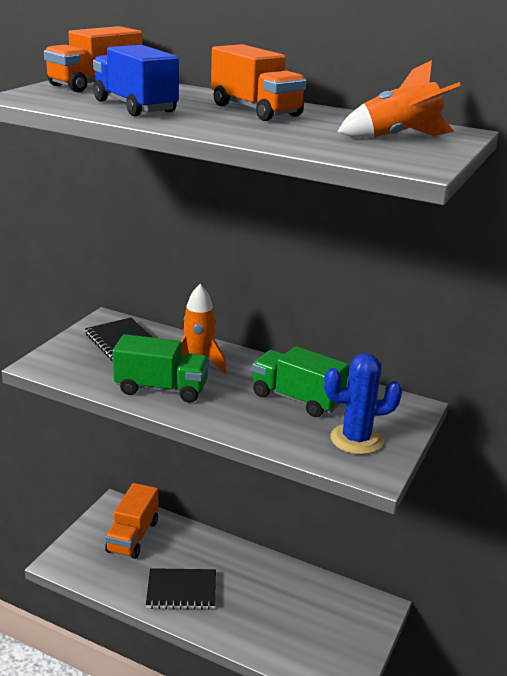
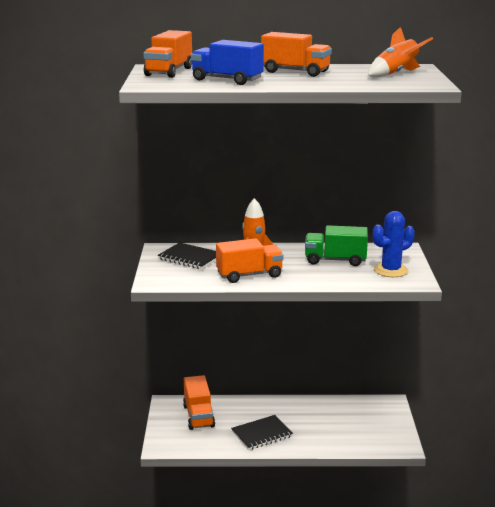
camera: 25 degrees left, 5 degrees down
green truck [113,334,209,403] -> orange truck [216,238,284,283]

